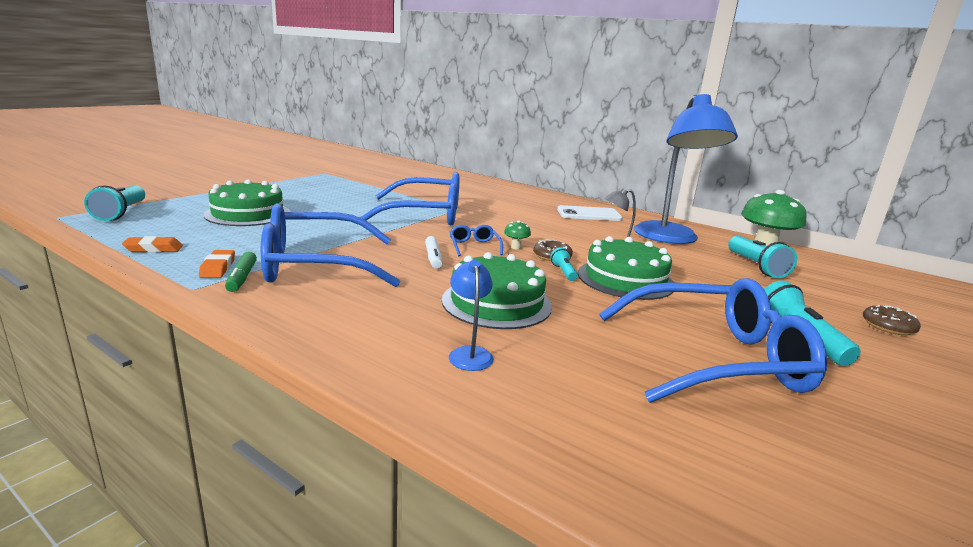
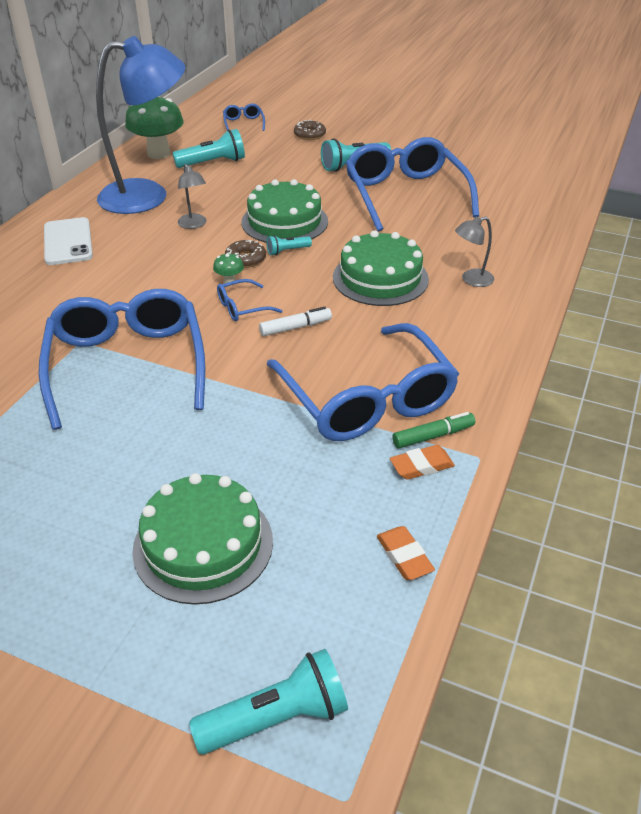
camera: 100 degrees left, 20 degrees up
blue lamp [449,260,494,371] -> grey lamp [455,216,494,287]
none -> blue glasses [223,104,265,131]

